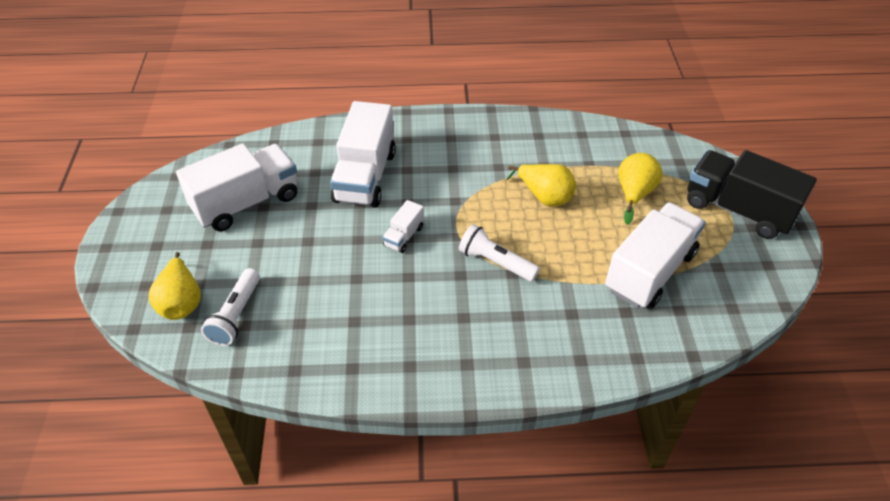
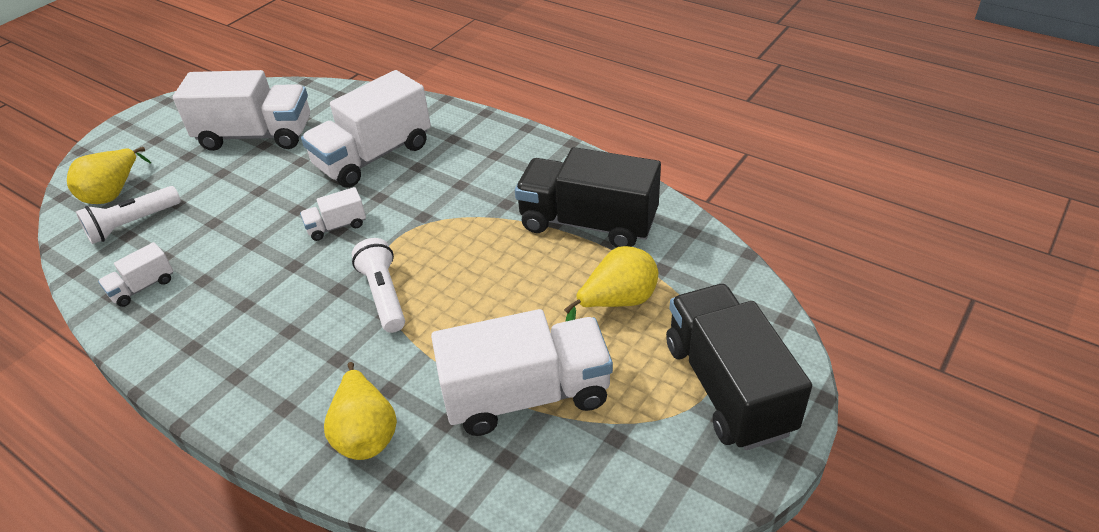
camera: 40 degrees right, 5 degrees down
yellow pear [506,164,576,207] -> yellow pear moved to [324,362,397,460]
none -> white truck [98,242,173,307]
none -> black truck [515,147,661,248]

